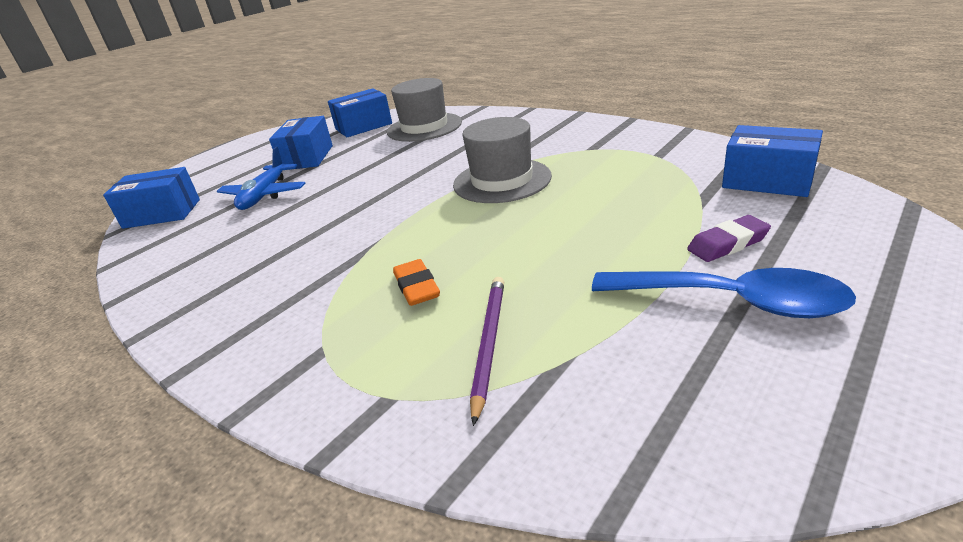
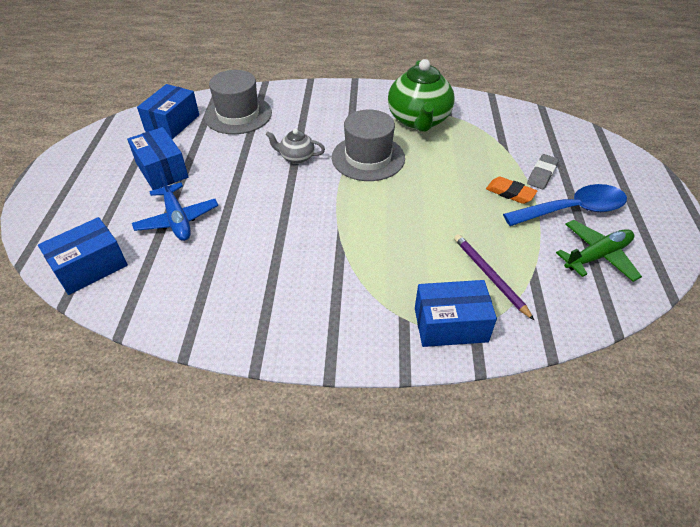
camera: 40 degrees left, 15 degrees up
orange eraser [393,259,440,306] -> orange eraser moved to [486,177,537,204]
purple eraser [687,215,771,262] -> grey eraser [527,154,559,189]
blue box [722,125,823,197] -> blue box moved to [415,280,497,347]
none -> grey teapot [266,129,325,164]
none -> green teapot [388,59,454,132]
none -> green plane [556,220,642,282]

